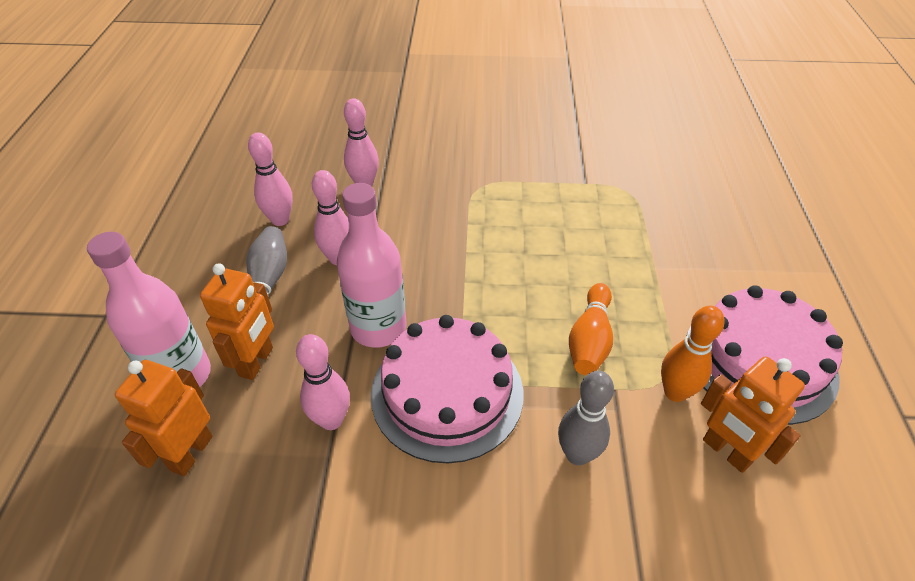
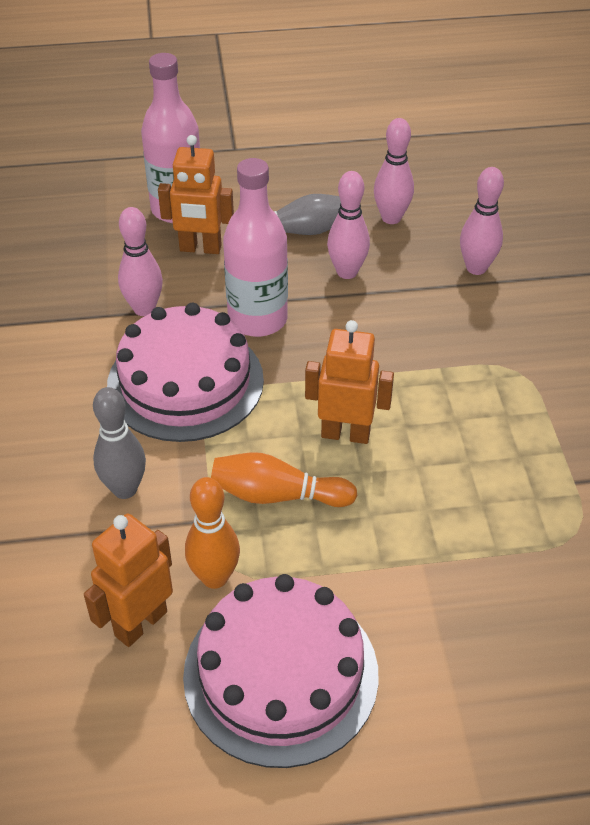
camera: 80 degrees right, 0 degrees up
orange robot [115,360,212,476] -> orange robot moved to [305,320,394,444]

